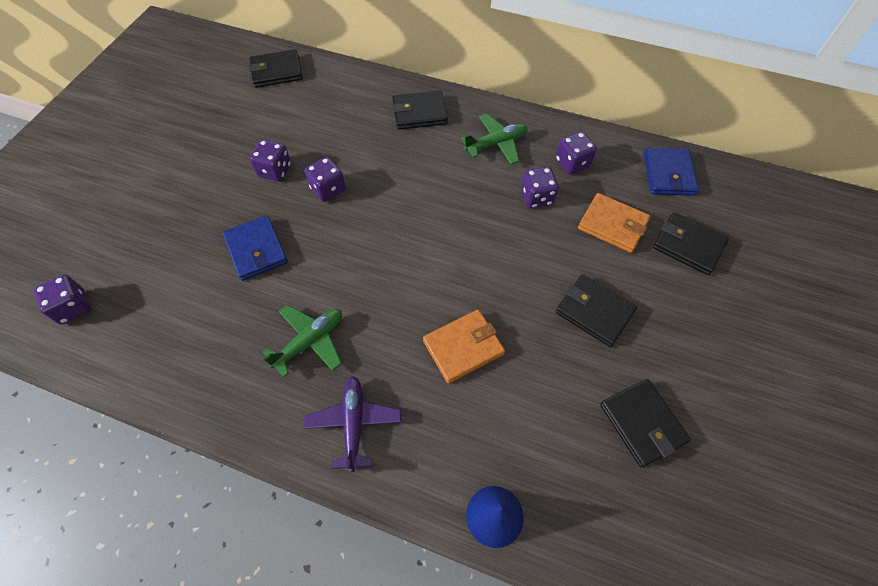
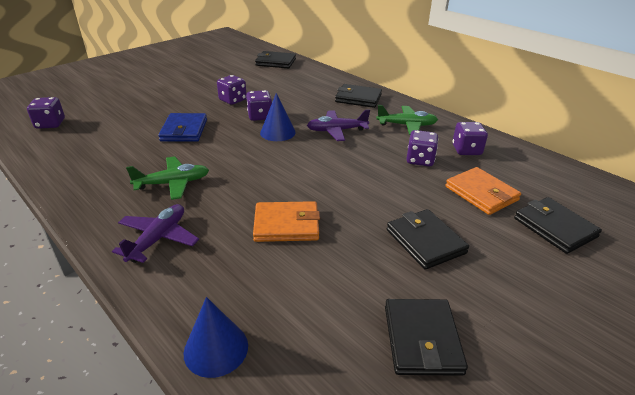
camera: 25 degrees right, 25 degrees down
blue wallet [644,148,699,196] -> none
none -> blue cone [260,93,296,141]
none -> purple plane [307,109,370,141]

